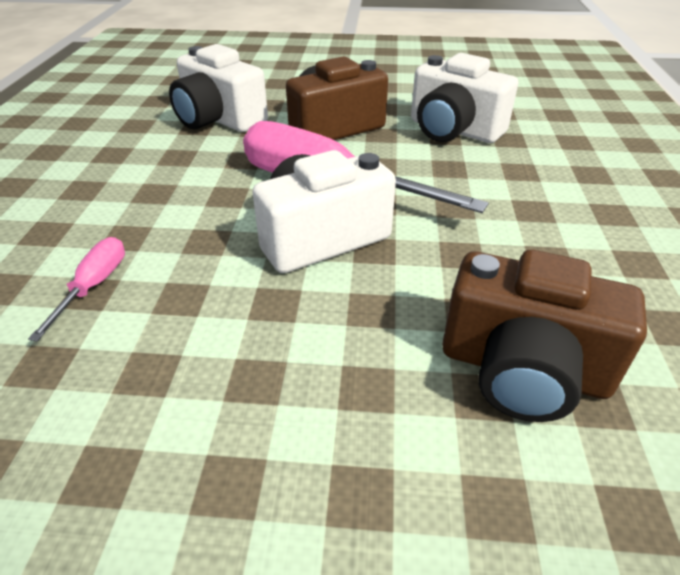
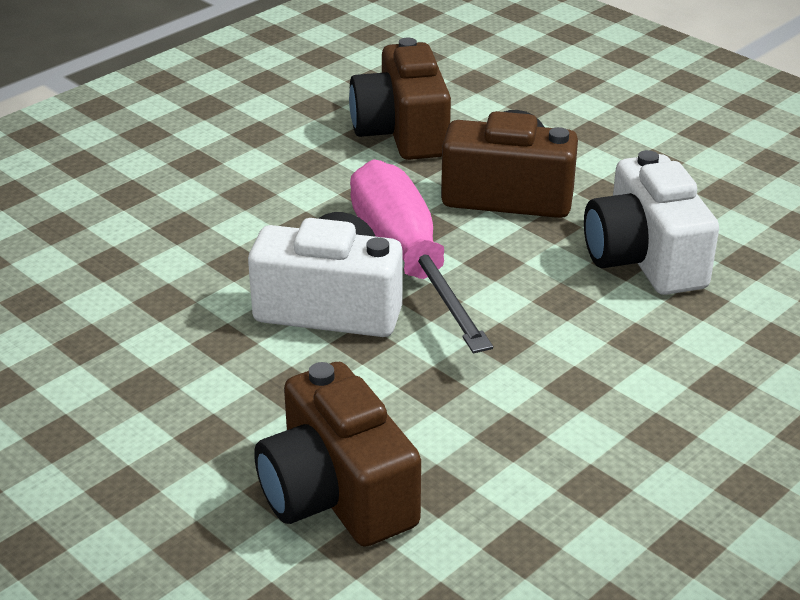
camera: 40 degrees right, 5 degrees down
pink screwdriver [28,237,125,341] -> none
white camera [169,44,268,132] -> brown camera [349,37,451,160]

